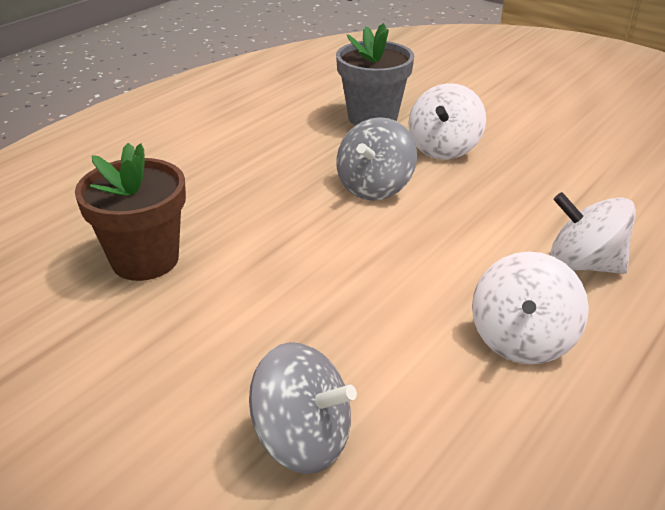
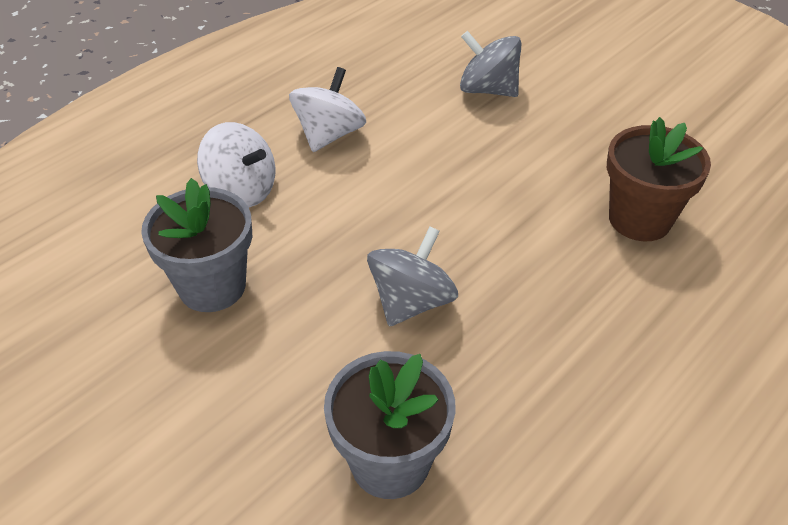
camera: 175 degrees left, 10 degrees up
white spinning top [408,83,486,160] -> none
none -> grey flower pot [141,178,252,312]

